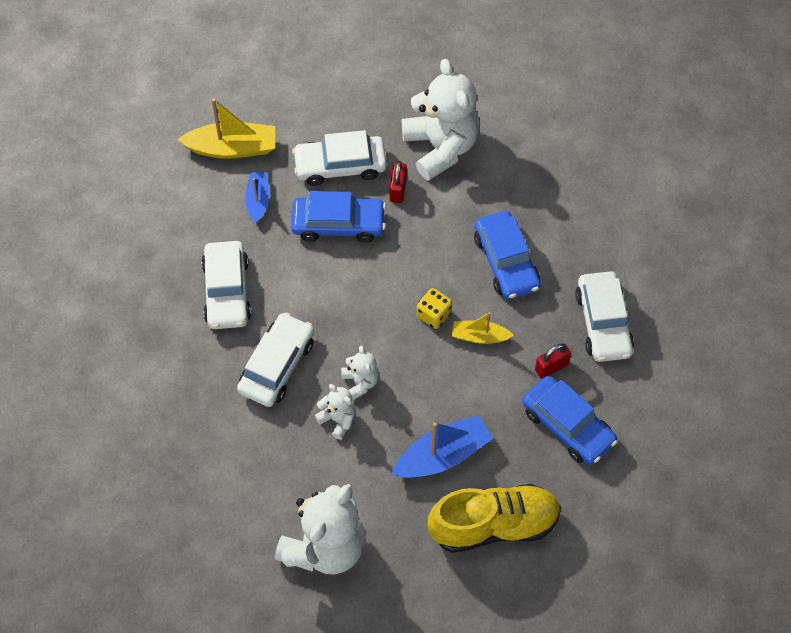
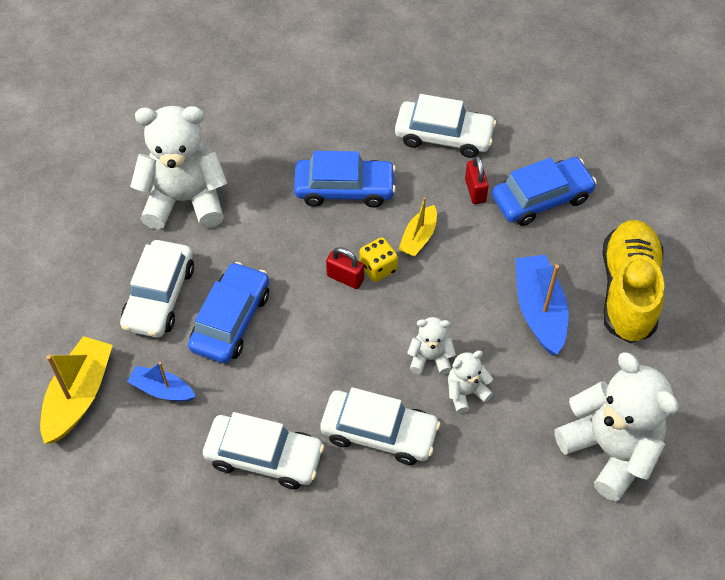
camera: 70 degrees left, 5 degrees down
white car [237,312,314,407] -> white car turned 150 degrees clockwise [320,387,440,465]
red padlock [390,161,407,203] -> red padlock moved to [326,247,364,289]

